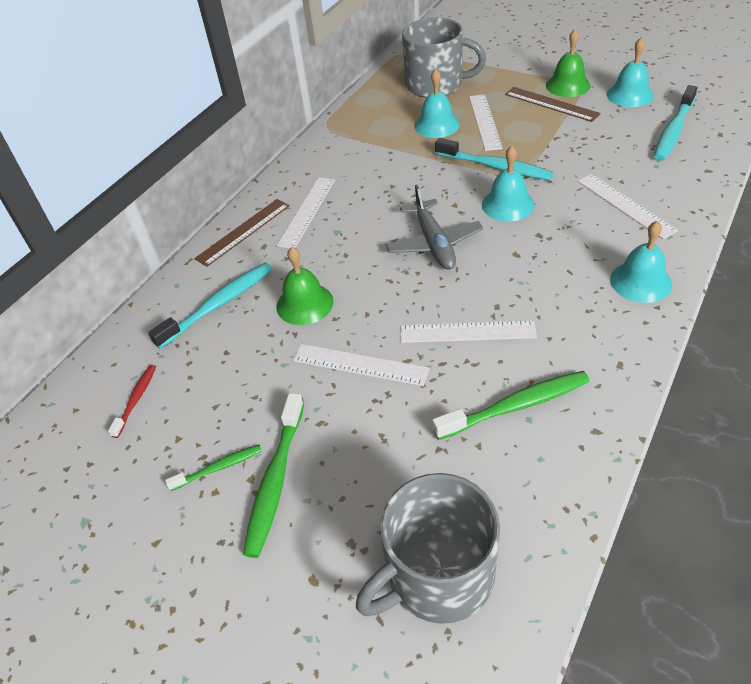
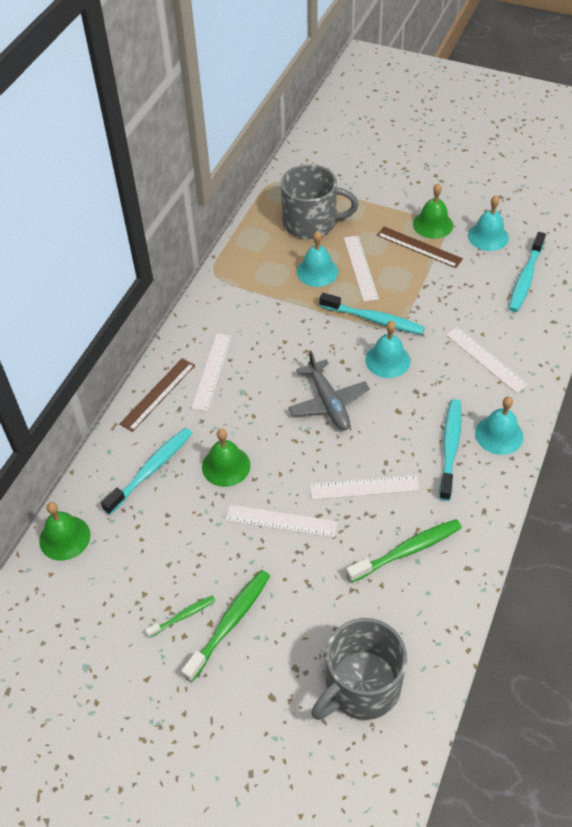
camera: 10 degrees left, 5 degrees up
red toothbrush [108,365,156,438] -> none
green toothbrush [243,393,304,558] -> green toothbrush turned 150 degrees counterclockwise [181,570,270,682]
none -> green bell [39,502,90,561]
none -> turquoise toothbrush [439,399,462,501]

